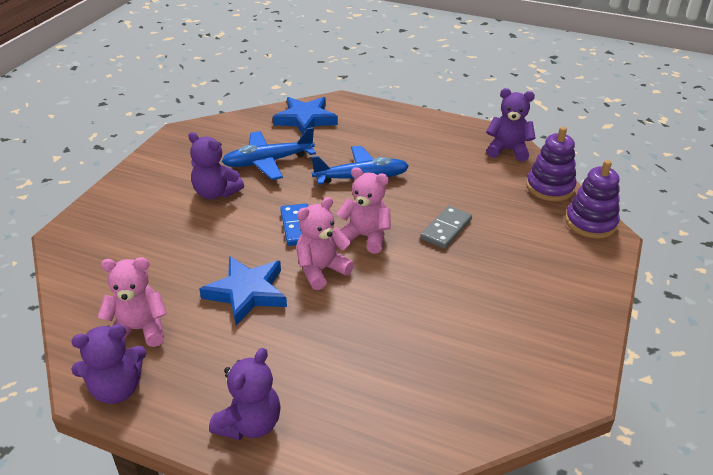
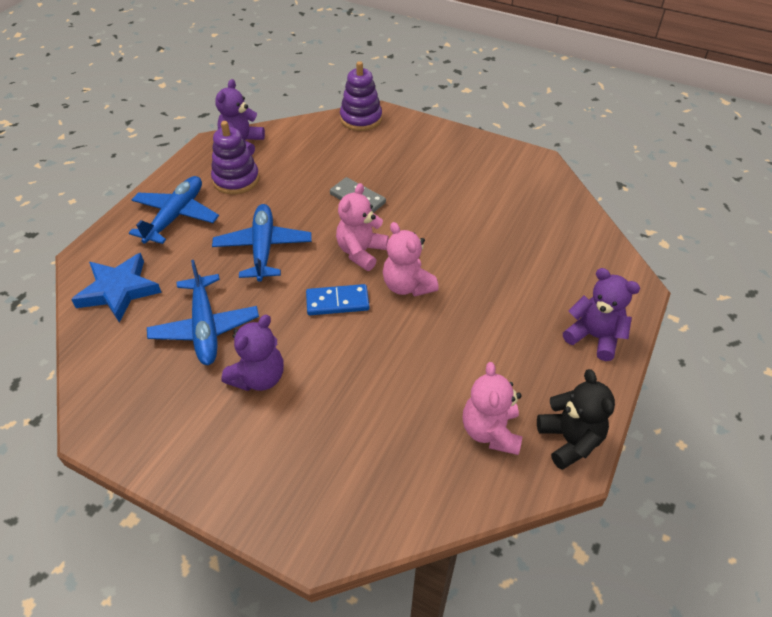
camera: 85 degrees left, 10 degrees up
purple teddy bear [71,324,146,404] -> black teddy bear [537,369,615,470]
blue star [199,256,287,325] -> none
purple stacking toy [526,127,577,202] -> purple stacking toy moved to [211,121,259,195]
none -> blue plane [129,176,219,244]

